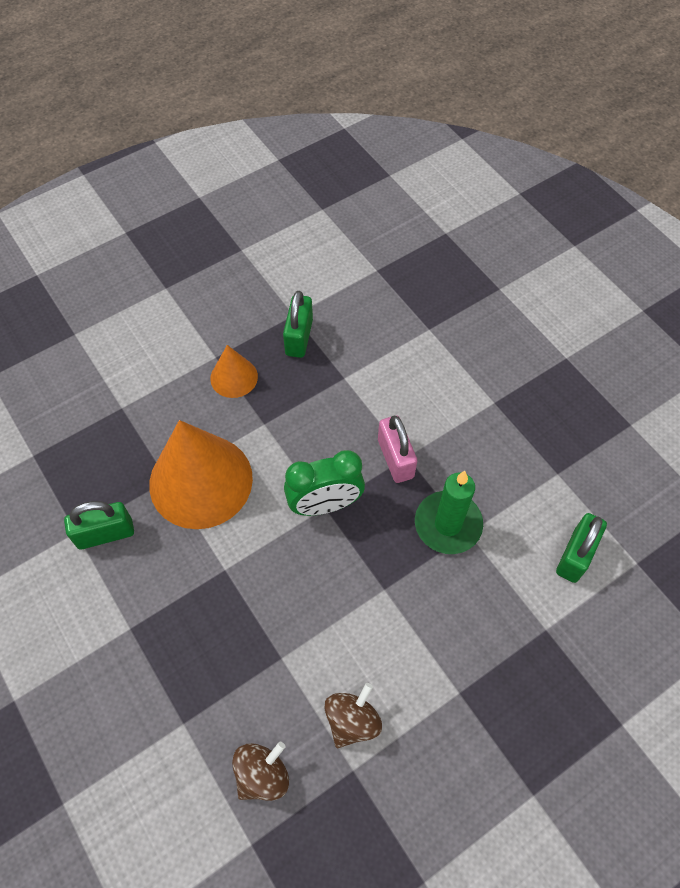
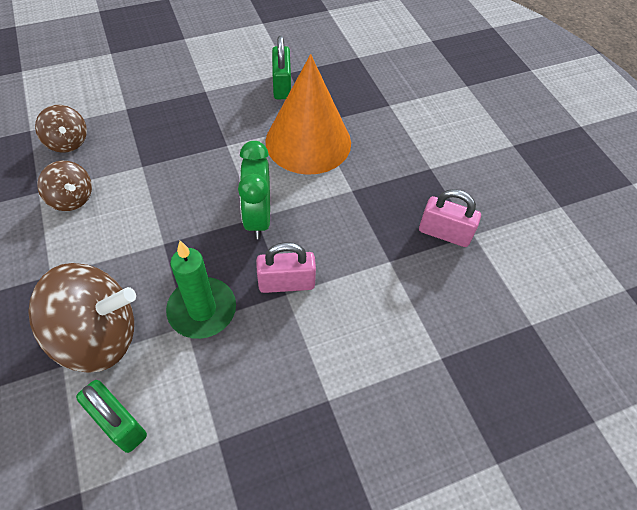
camera: 100 degrees right, 5 degrees down
orange cone [210,345,258,398] -> none
green padlock [283,291,313,358] -> pink padlock [419,189,481,247]
none -> brown spinning top [28,263,136,373]

